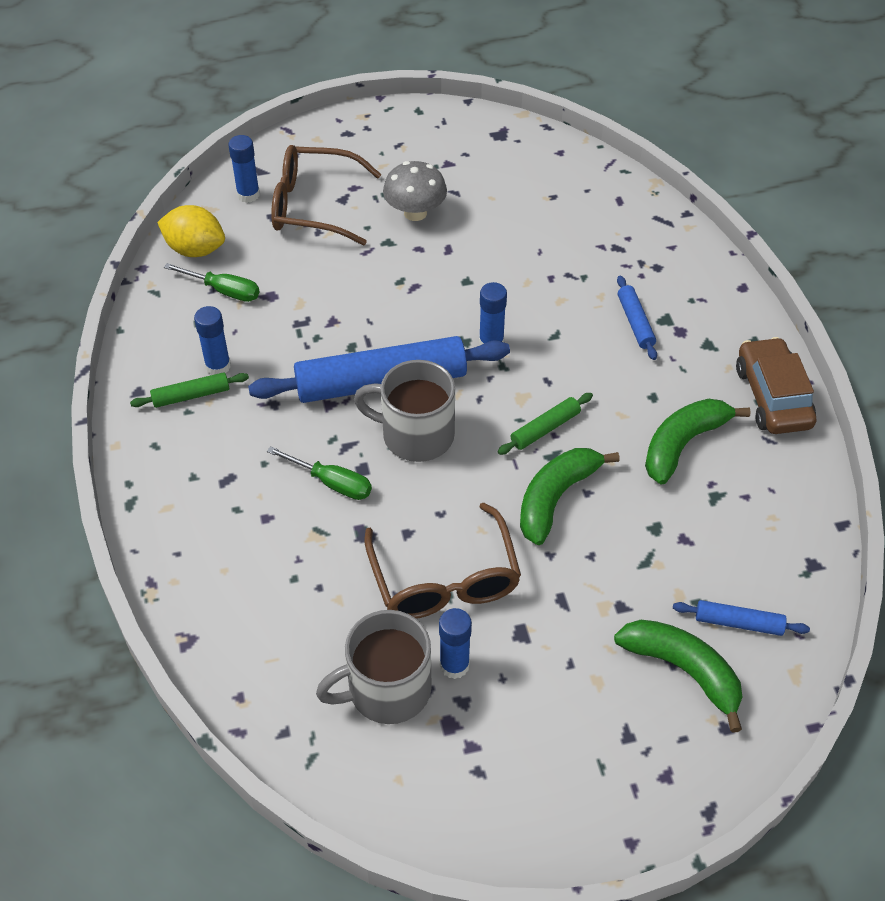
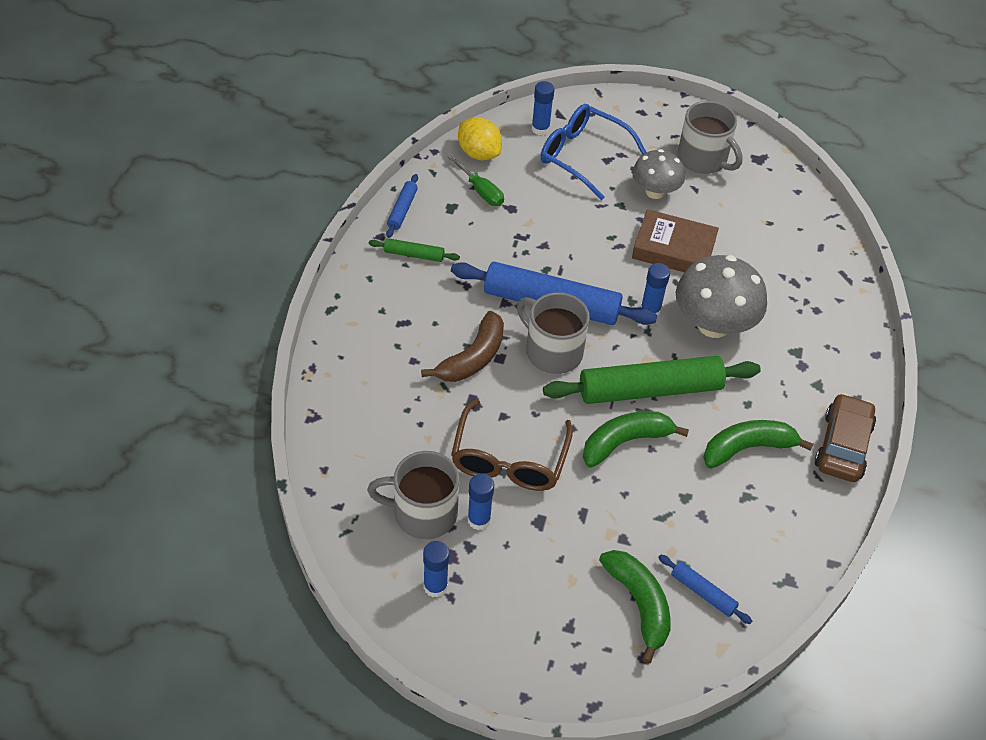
camera: 25 degrees right, 0 degrees up
blue glue stick [194,306,231,375] -> blue glue stick moved to [423,541,449,598]
green screwdriver [267,446,372,500] -> brown banana [421,311,504,382]
brown glasses [271,145,381,246] -> blue glasses [541,104,647,200]
green rolling pin [498,393,593,455] -> green rolling pin [543,356,761,404], size x2.22
blue rolling pin [617,276,657,360] -> blue rolling pin moved to [386,174,418,238]
none -> brown book [632,209,719,272]
none -> grey mushroom [676,255,767,338]
none -> grey mug [677,101,743,174]

